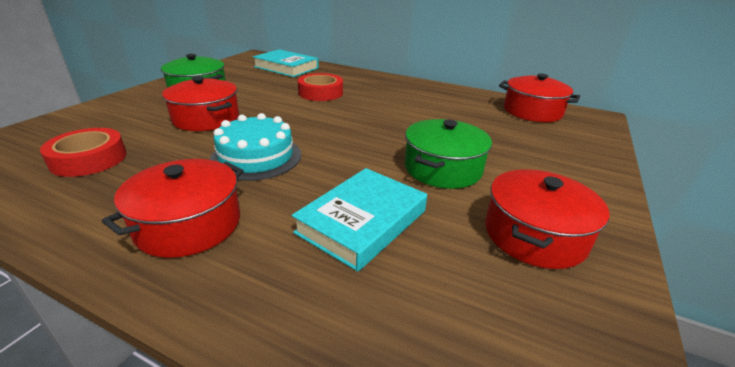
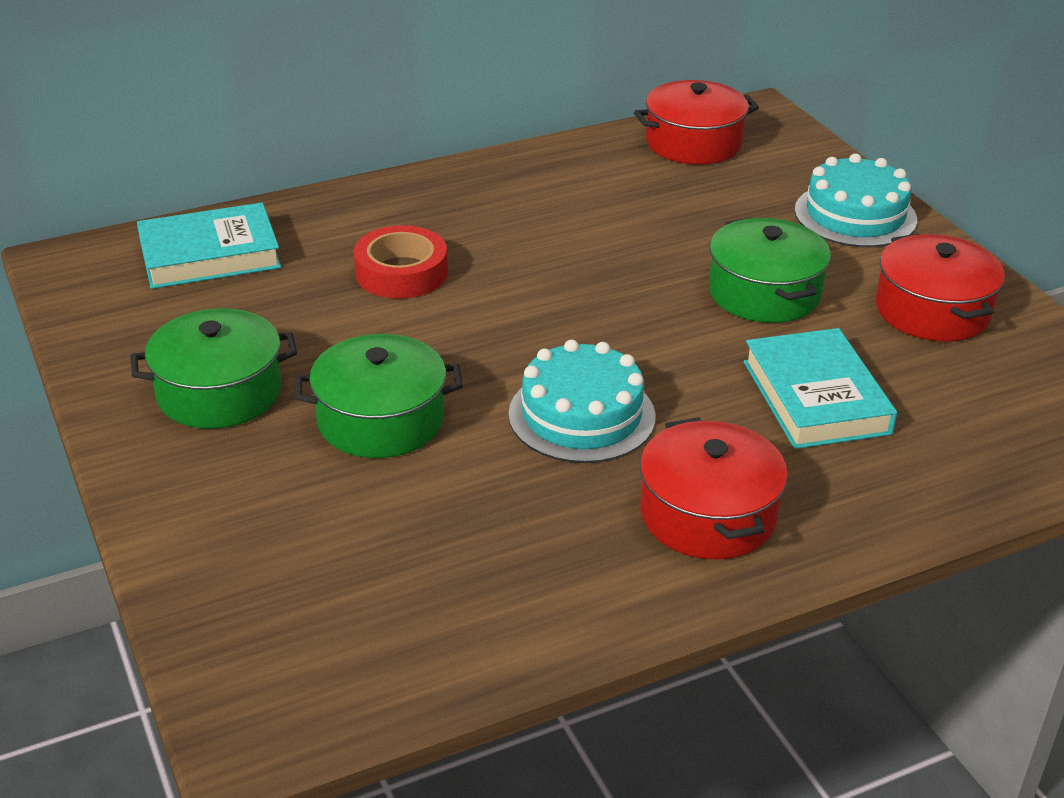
camera: 50 degrees left, 5 degrees up
red tape [40,128,127,177] -> none
red pot [162,76,239,131] -> green pot [295,334,463,458]
none -> turquoise cake [795,153,917,247]

